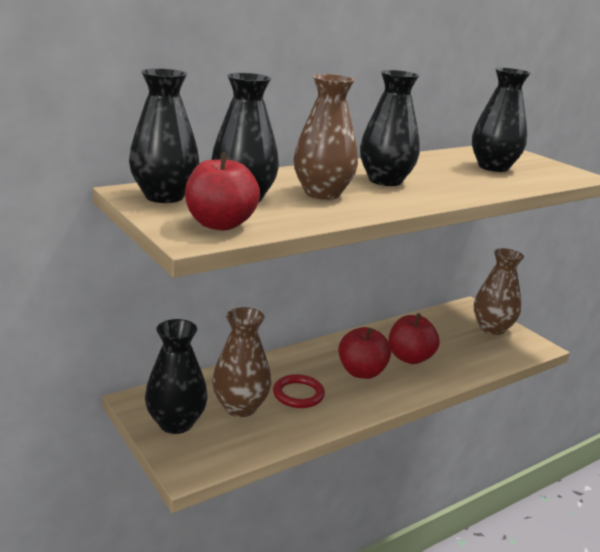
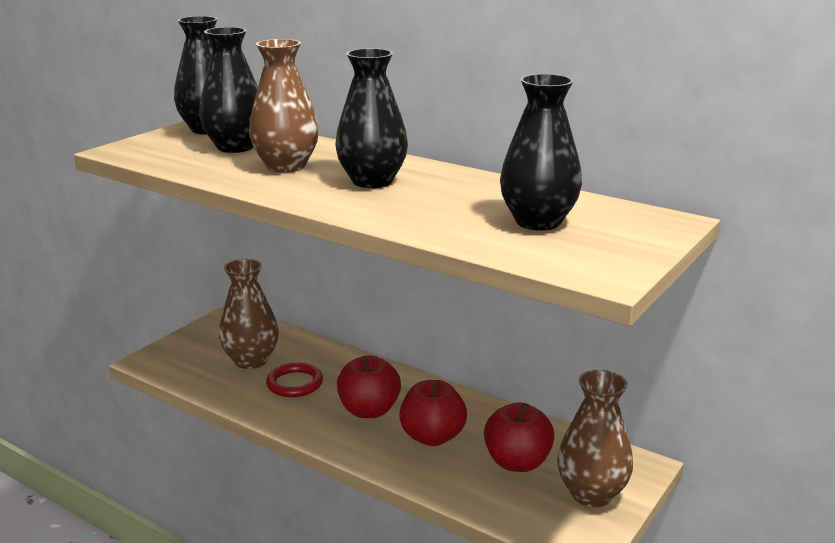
camera: 70 degrees right, 0 degrees up
black vase [145,319,208,434] -> none
red apple [185,152,260,230] -> red apple moved to [484,403,555,472]

